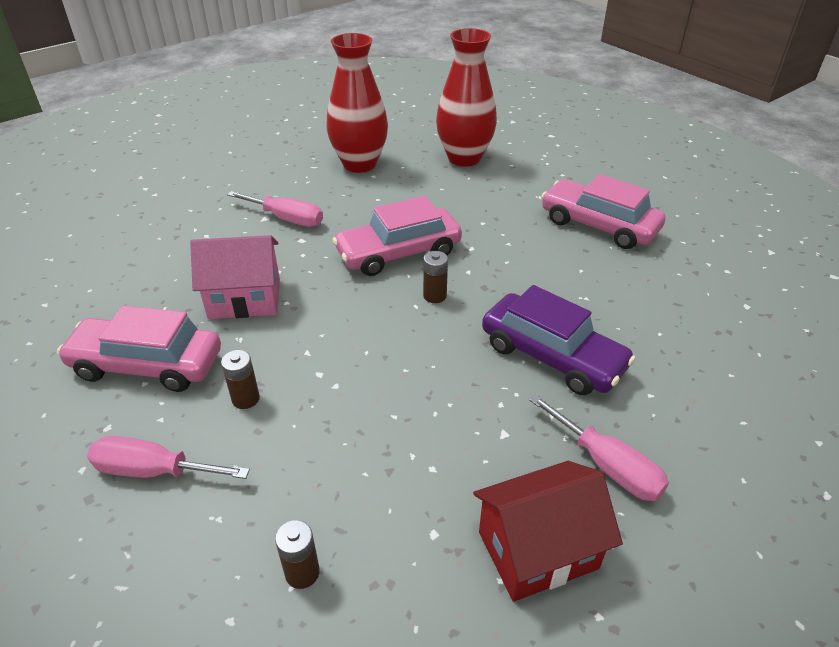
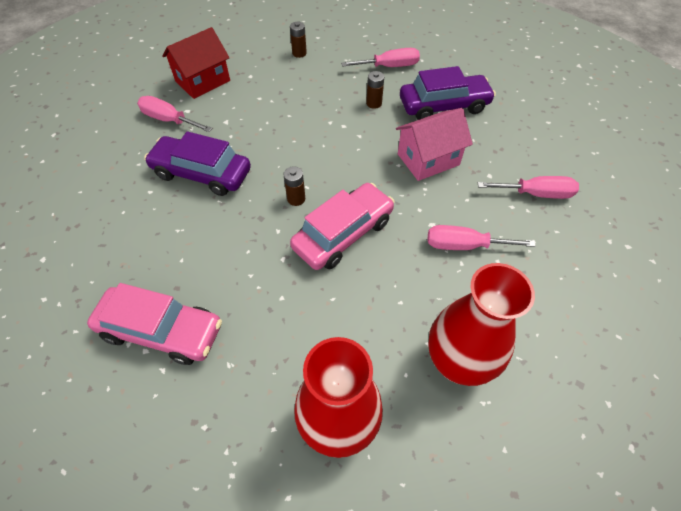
camera: 160 degrees right, 15 degrees up
pink car [57,306,221,392] -> purple car [400,66,496,120]
none -> pink screwdriver [478,176,579,199]

